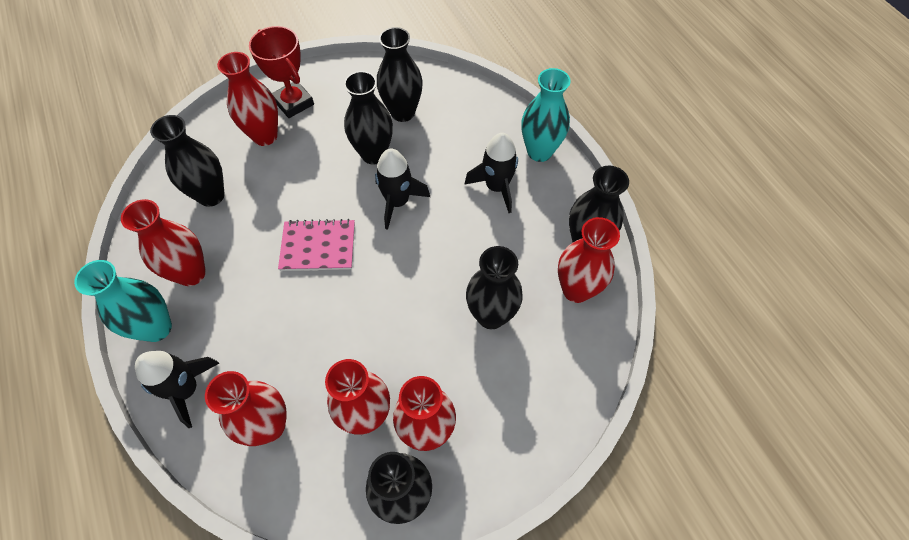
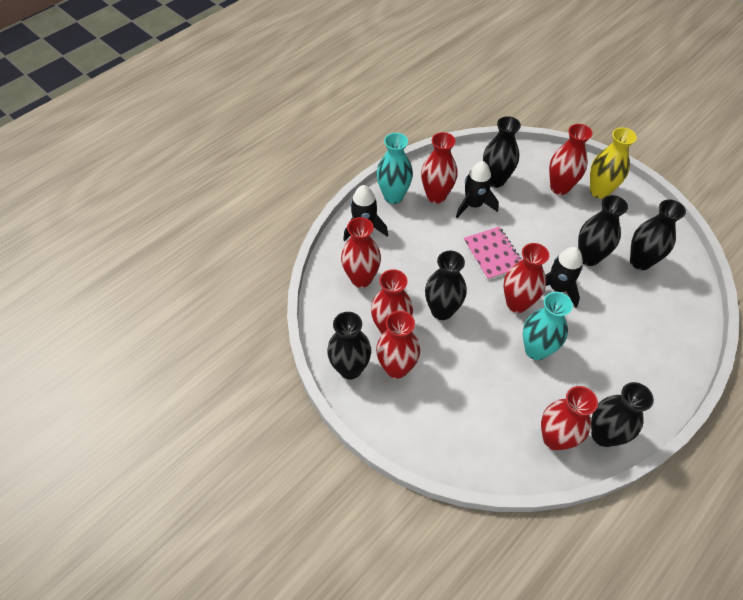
camera: 70 degrees right, 5 degrees down
red trophy [249,26,314,118] -> yellow vase [590,128,637,199]
black rocket [464,133,518,213] -> black rocket moved to [456,161,499,218]
black vase [466,246,523,329] -> black vase moved to [425,251,467,320]
turquoise vase [521,68,571,162] -> turquoise vase moved to [523,292,573,360]
none -> red vase [504,243,549,313]

